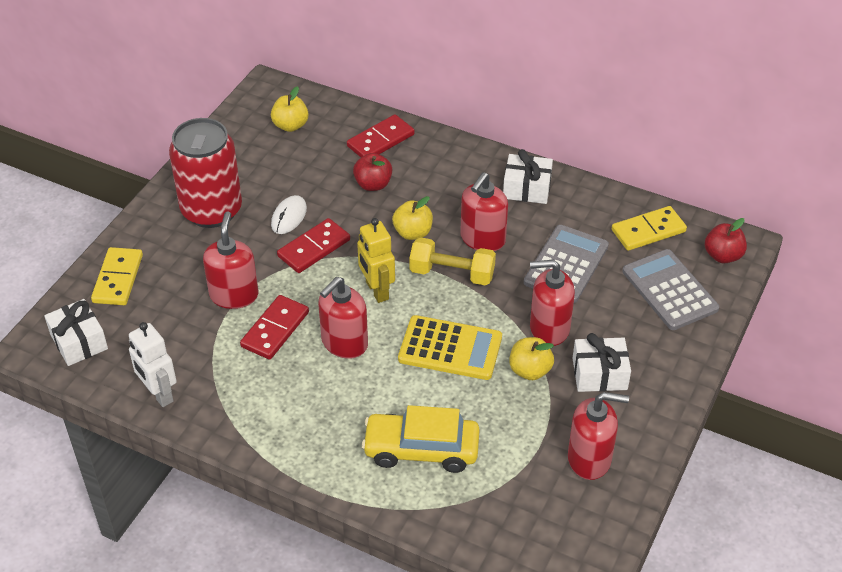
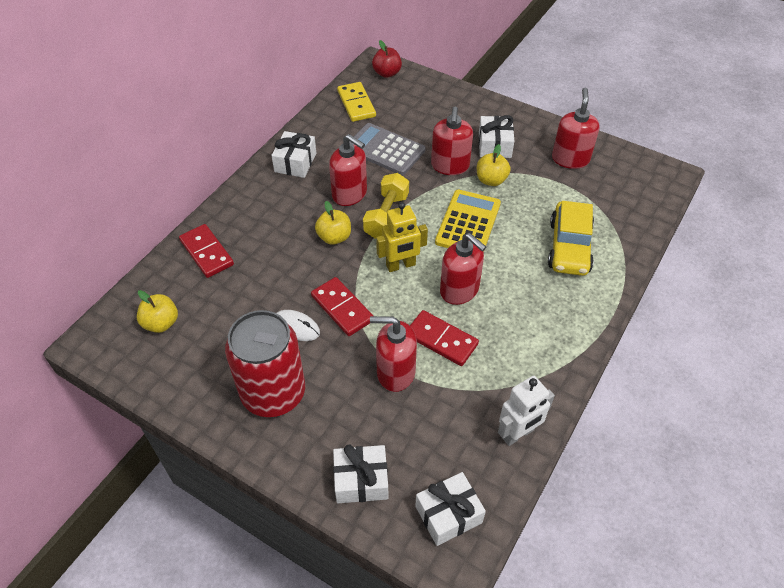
camera: 85 degrees left, 5 degrees up
yellow domino [91,247,143,305] -> white gift [333,445,388,503]
red apple [353,153,392,191] -> none
grey calculator [622,249,719,330] -> none

